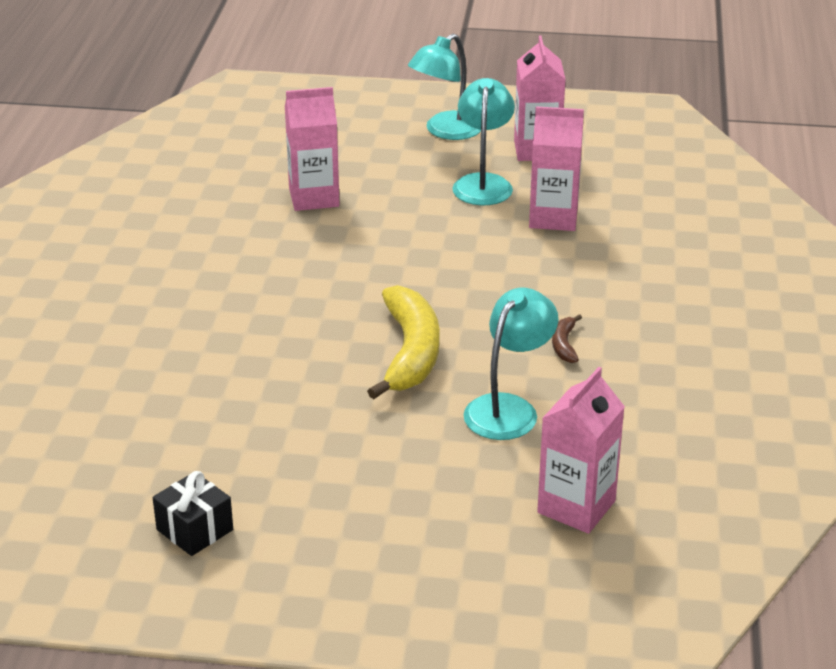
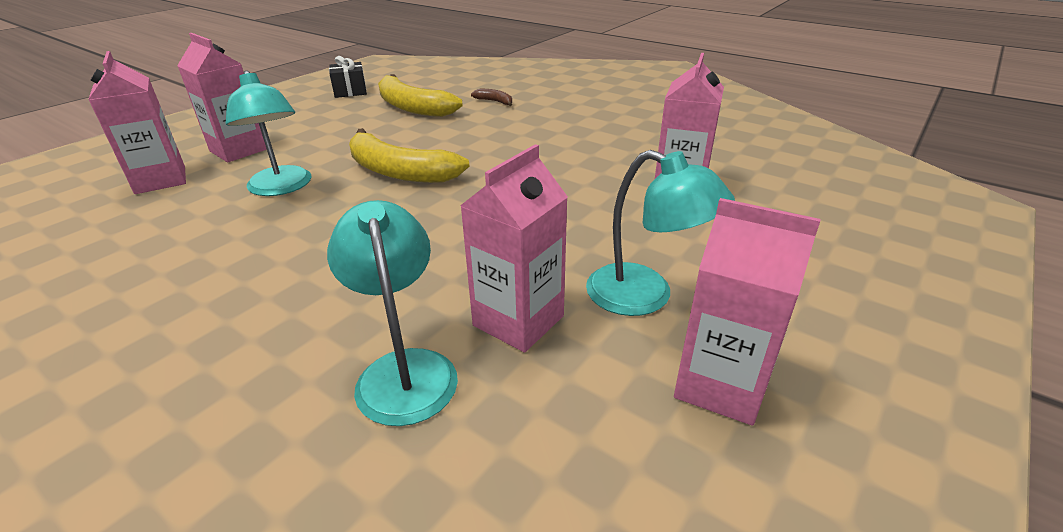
camera: 120 degrees right, 0 degrees up
turquoise lamp [408,34,481,140] -> turquoise lamp moved to [327,200,458,426]
brown banana [552,314,582,363] -> brown banana moved to [471,89,512,106]
none -> pink carton [177,33,267,162]
none -> yellow banana [378,74,463,117]

